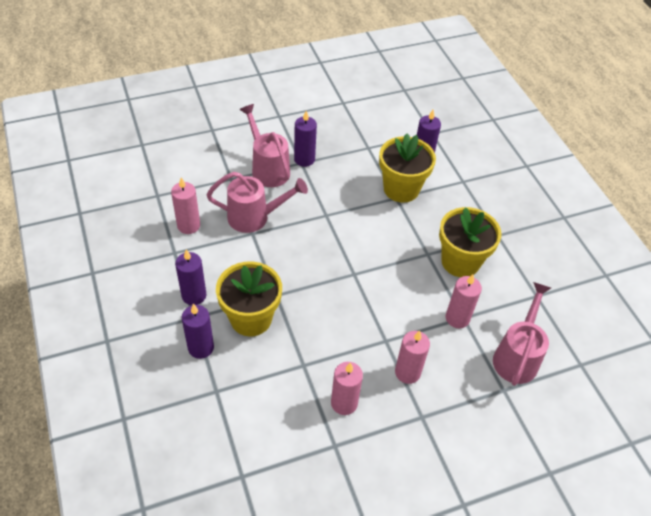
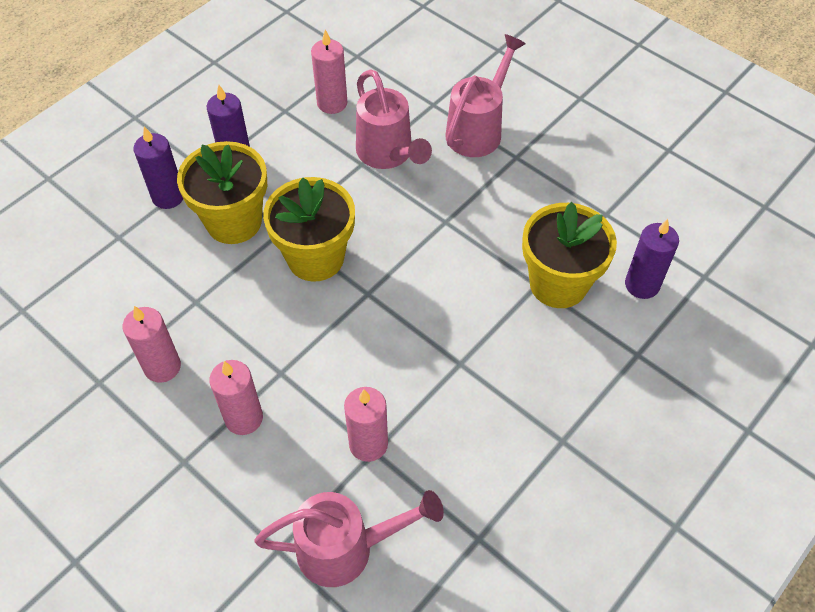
camera: 65 degrees right, 5 degrees up
purple candle [294,111,317,167] -> none
yellow flower pot [439,207,502,277] -> yellow flower pot moved to [263,177,355,282]

